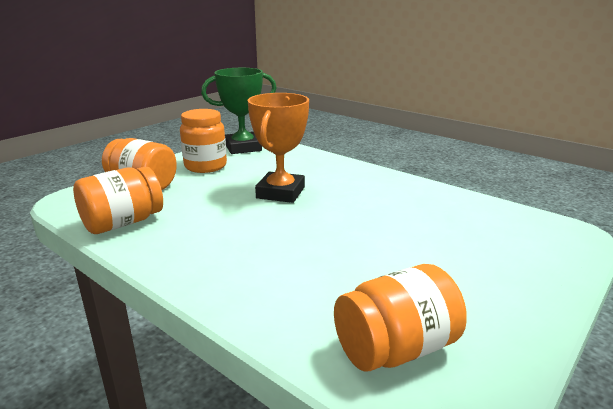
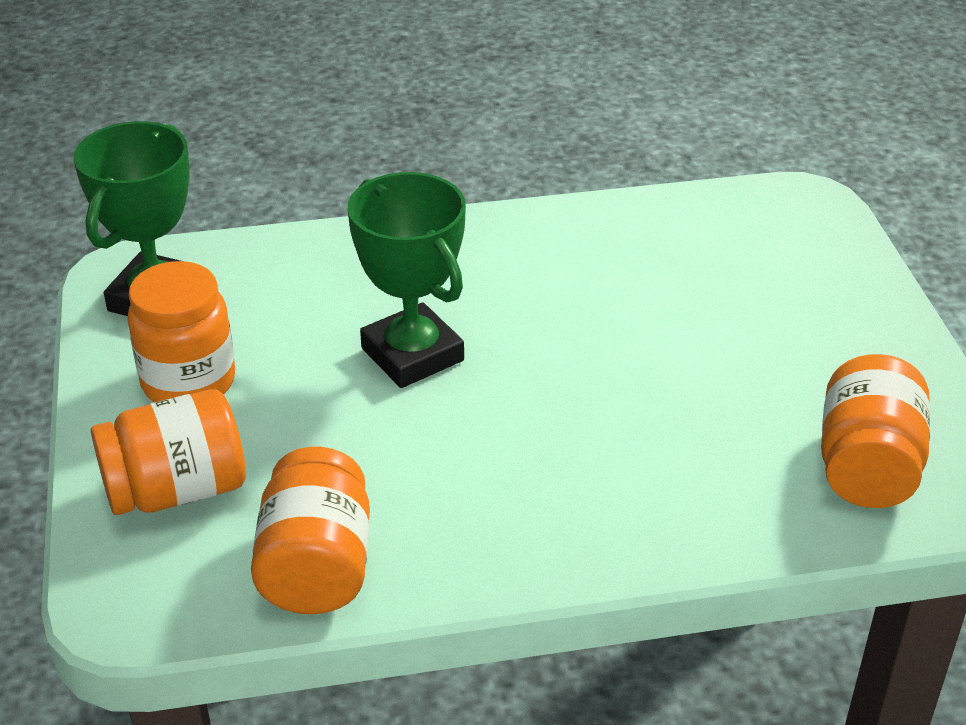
camera: 50 degrees left, 15 degrees up
orange trophy [248,93,309,203] -> green trophy [348,172,466,388]

